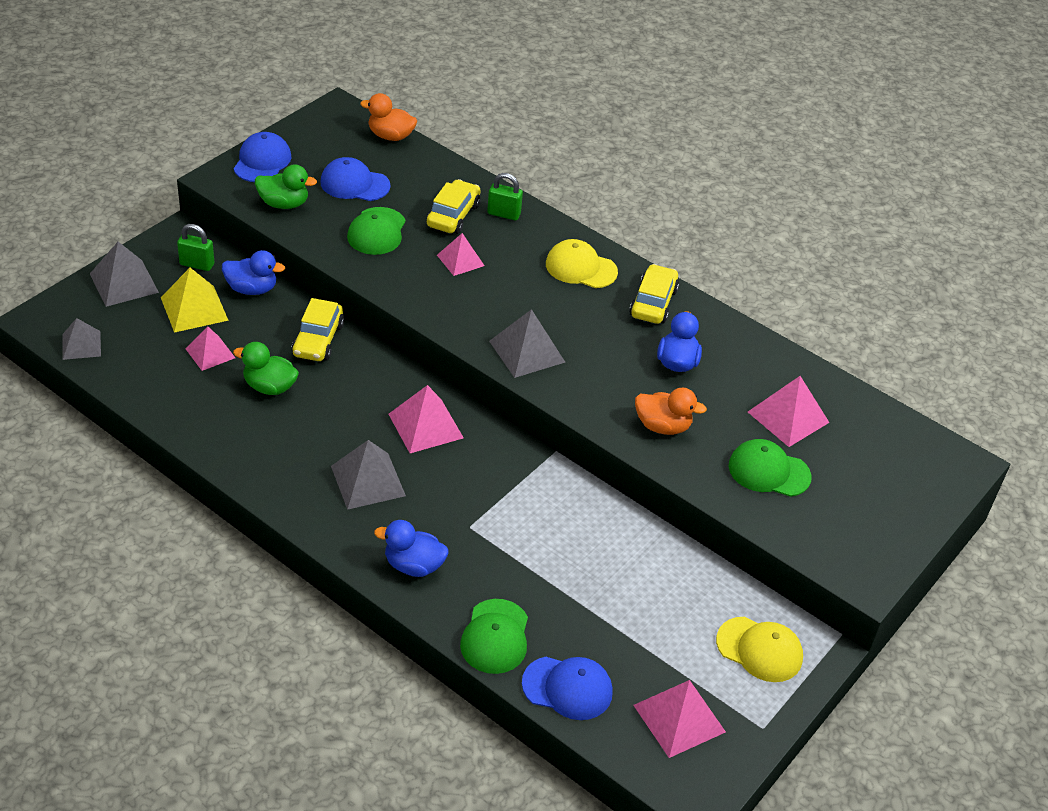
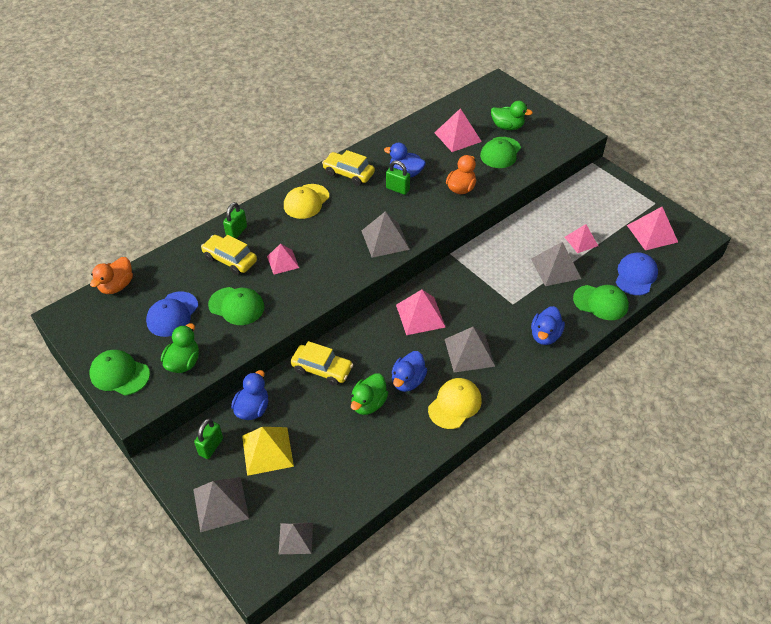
camera: 75 degrees left, 5 degrees up
pink pyramid [186,326,235,371] -> pink pyramid moved to [564,224,598,253]
blue cap [234,132,291,182] -> green cap [90,350,150,395]
yellow cap [716,617,803,682] -> yellow cap moved to [428,378,482,429]
none -> green padlock [386,160,410,195]
none -> blue duck [392,351,427,392]
none -> green duck [491,101,533,130]
none -> grey pyramid [531,242,581,286]

